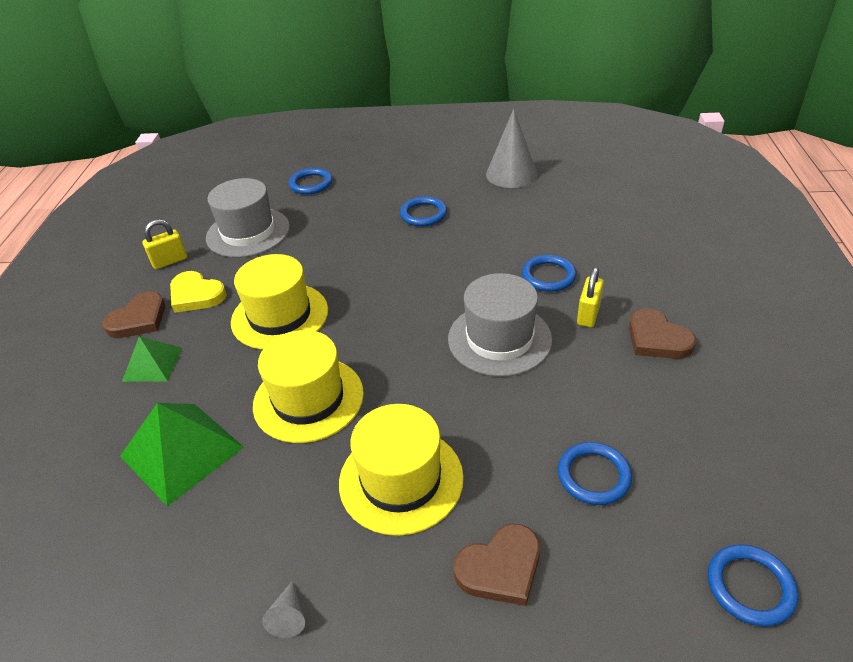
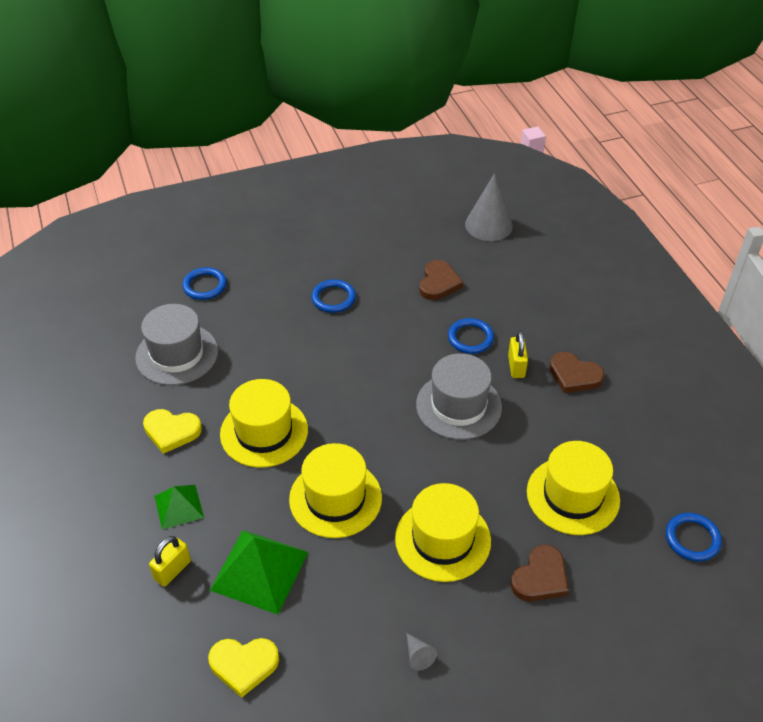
camera: 25 degrees left, 5 degrees up
brown heart [102,291,165,338] -> brown heart moved to [419,260,463,300]
yellow padlock [143,219,187,269] -> yellow padlock moved to [149,536,191,587]
grey cone [486,109,537,188] -> grey cone moved to [465,173,513,241]
blue ring [558,442,632,505] -> yellow hat [527,441,620,535]
none -> yellow heart [208,638,279,698]

